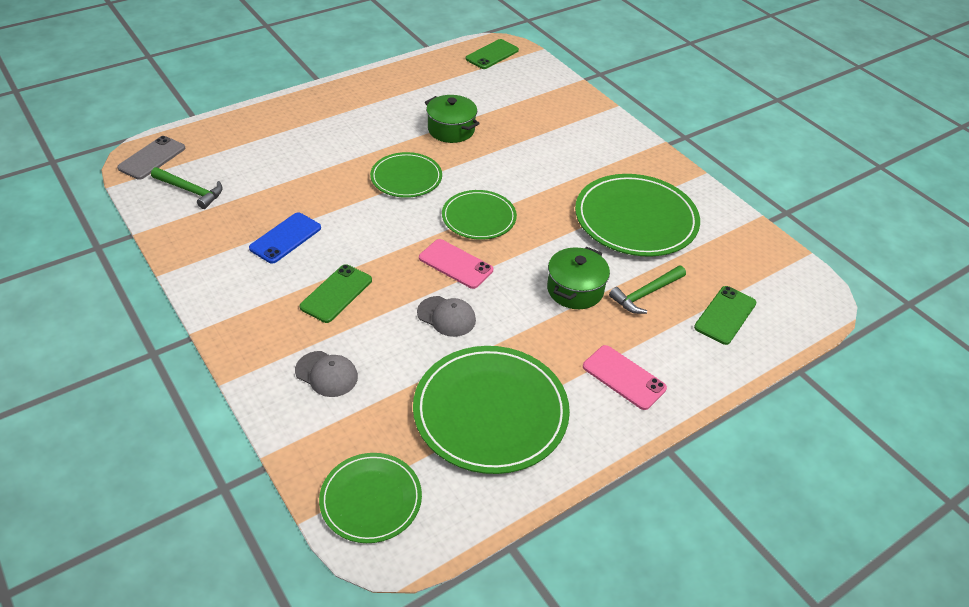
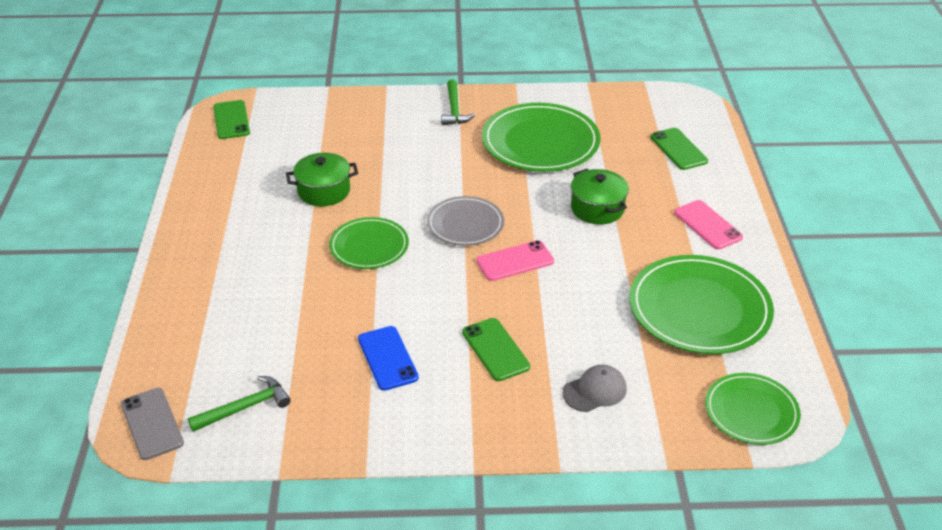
camera: 55 degrees left, 5 degrees down
grey cap [417,296,476,337] -> none
green plate [442,190,517,240] -> grey plate [427,196,504,246]
pink phone [583,345,667,410] -> pink phone turned 75 degrees clockwise [674,200,743,249]
green hammer [609,266,686,314] -> green hammer moved to [441,79,475,125]

